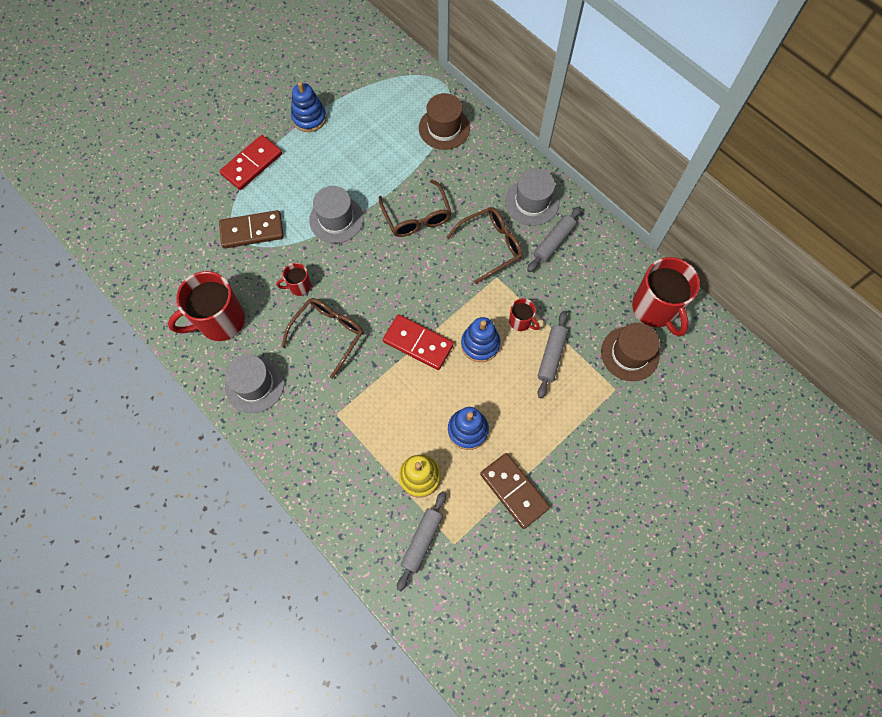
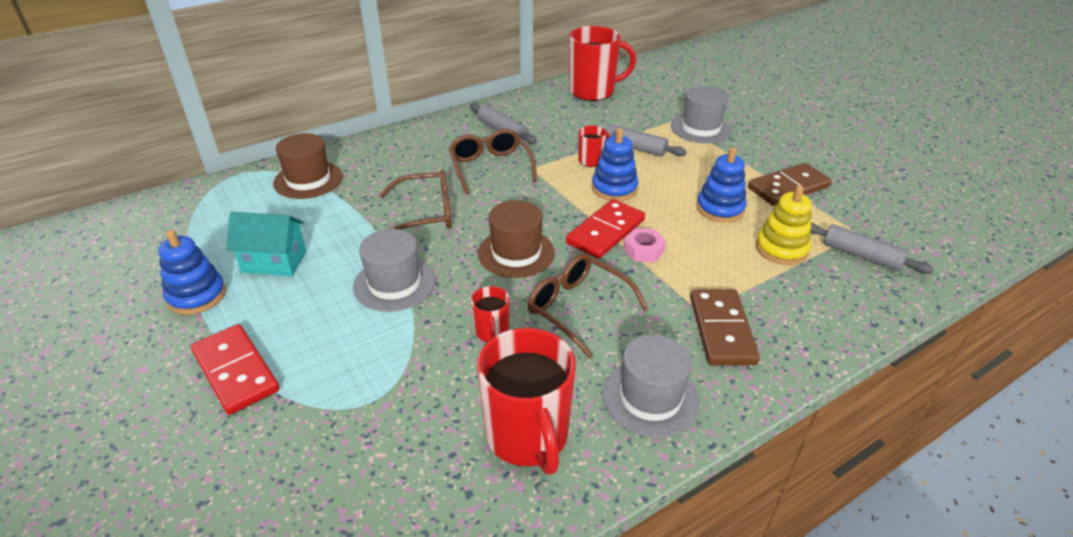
camera: 80 degrees left, 30 degrees down
brown domino [219,210,284,249] -> brown domino moved to [690,289,760,365]
grey hat [506,168,559,226] -> grey hat moved to [671,86,732,144]
brown hat [601,323,660,381] -> brown hat moved to [478,201,555,278]
none -> turquoise house [226,212,306,276]
none -> pink nut [623,228,666,263]

